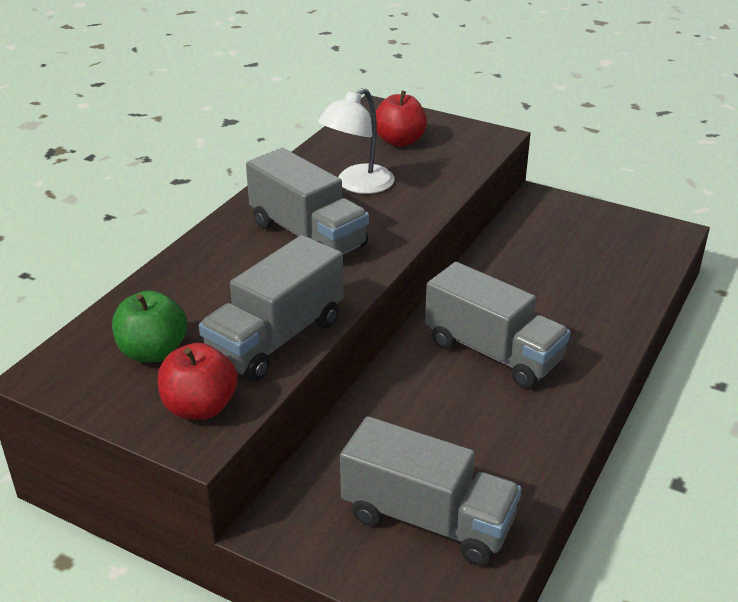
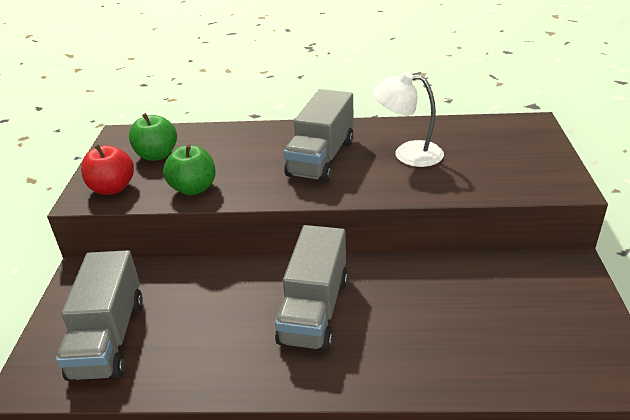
camera: 65 degrees right, 0 degrees up
grey truck [199,235,344,381] -> green apple [163,144,215,195]
red apple [375,91,427,147] -> none

